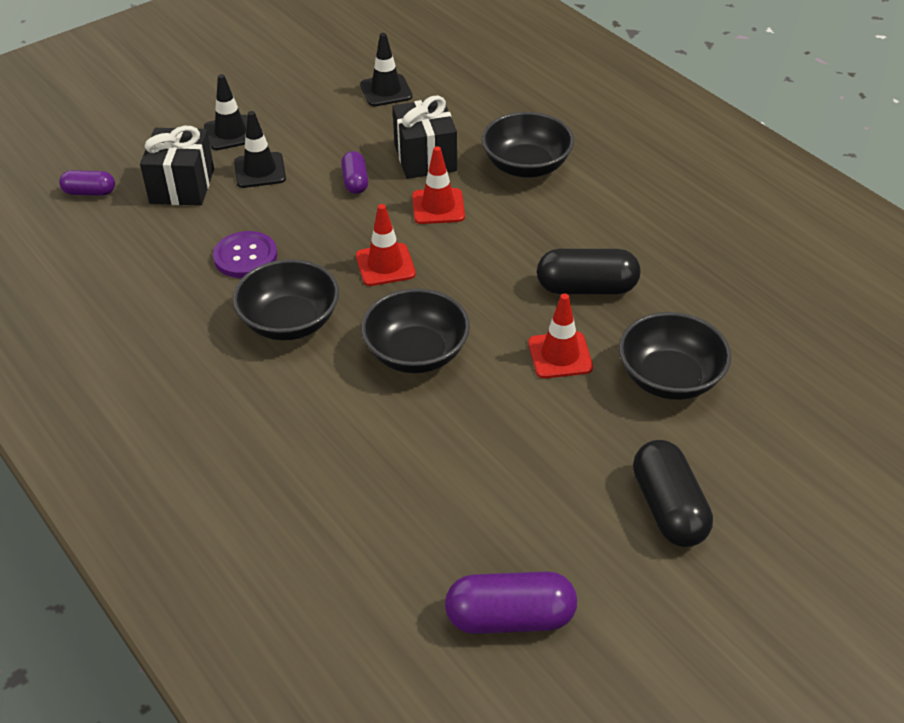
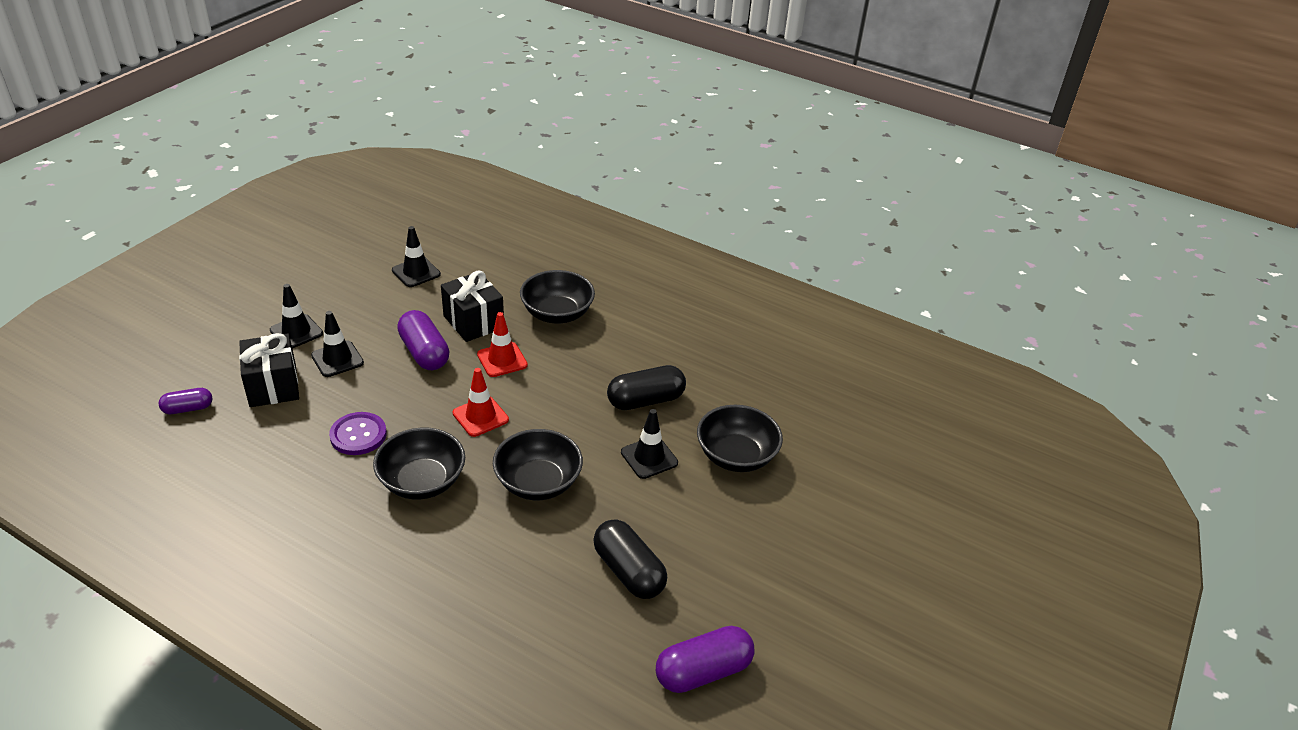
camera: 25 degrees left, 5 degrees down
purple capsule [341,151,368,194] -> purple capsule [397,310,449,370], size x1.70
red traffic cone [528,294,593,379] -> black traffic cone [621,409,678,479]
black capsule [633,440,713,547] -> black capsule moved to [593,519,667,599]

